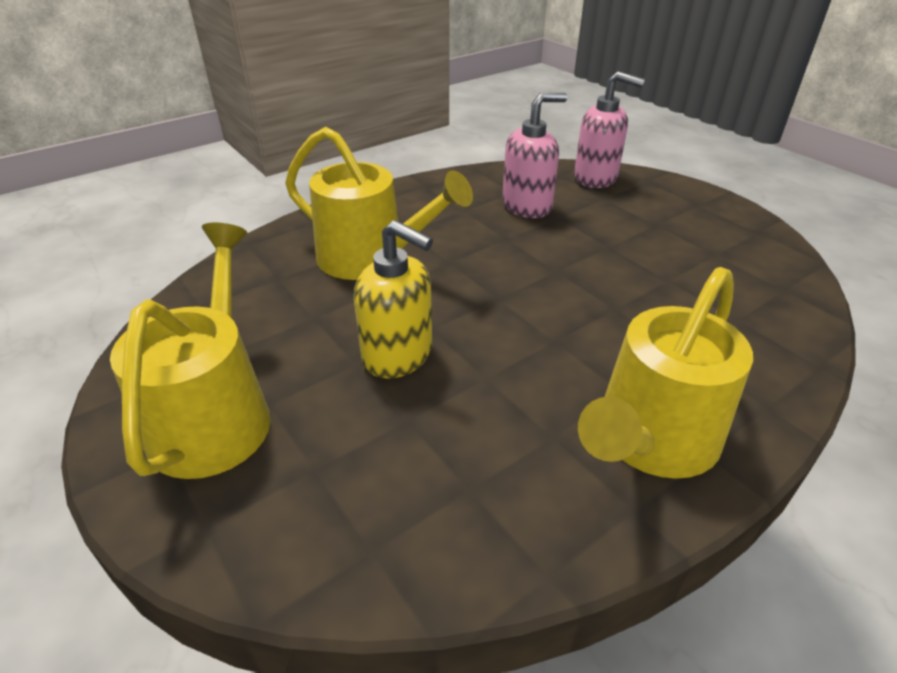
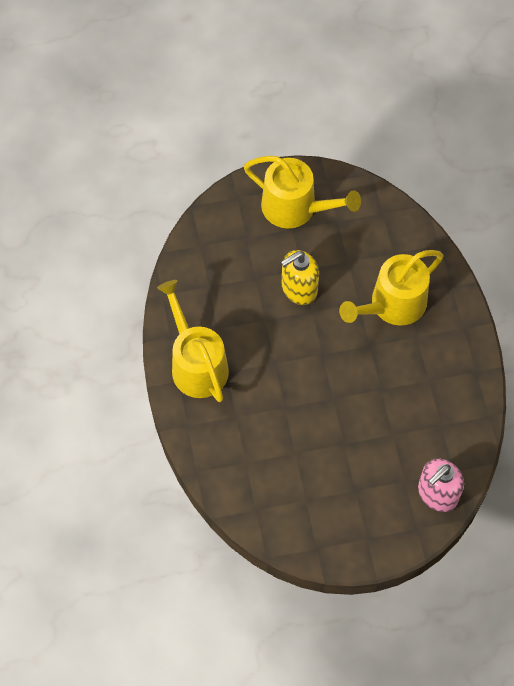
camera: 115 degrees right, 25 degrees up
pink soap dispenser [502,93,567,218] -> none

